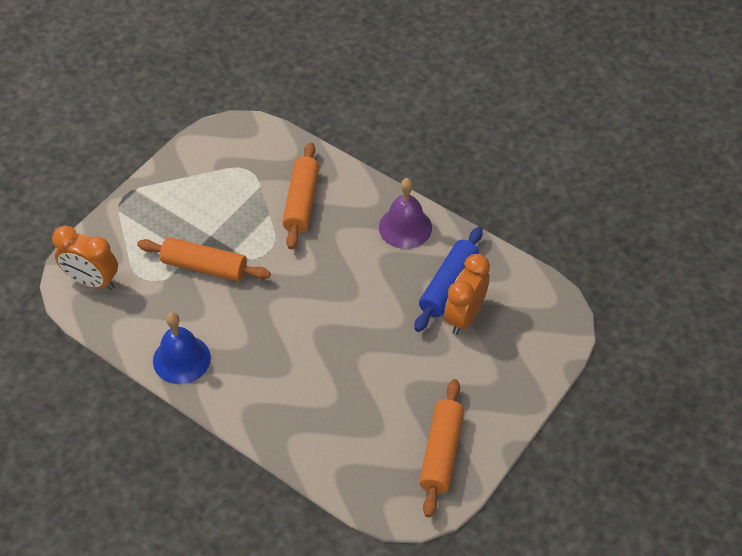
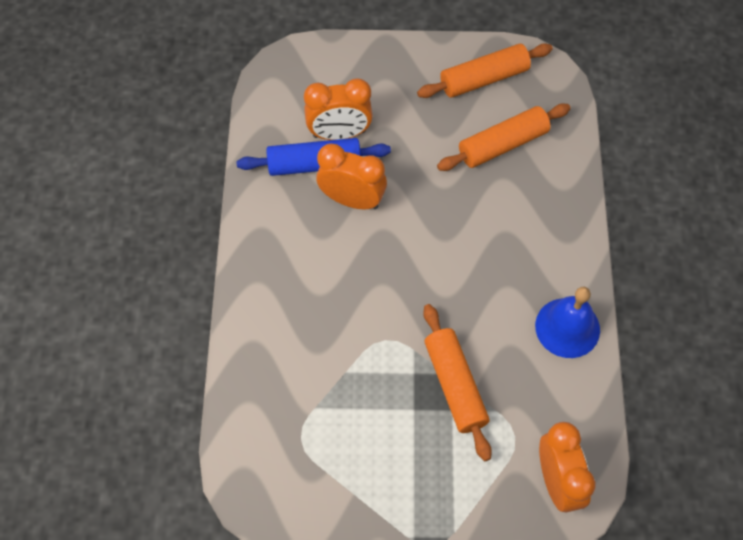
camera: 125 degrees left, 10 degrees up
orange rolling pin [282,142,319,250] -> orange rolling pin moved to [437,104,571,171]
purple bell [379,178,432,249] -> none
none -> orange clock [316,143,387,209]

